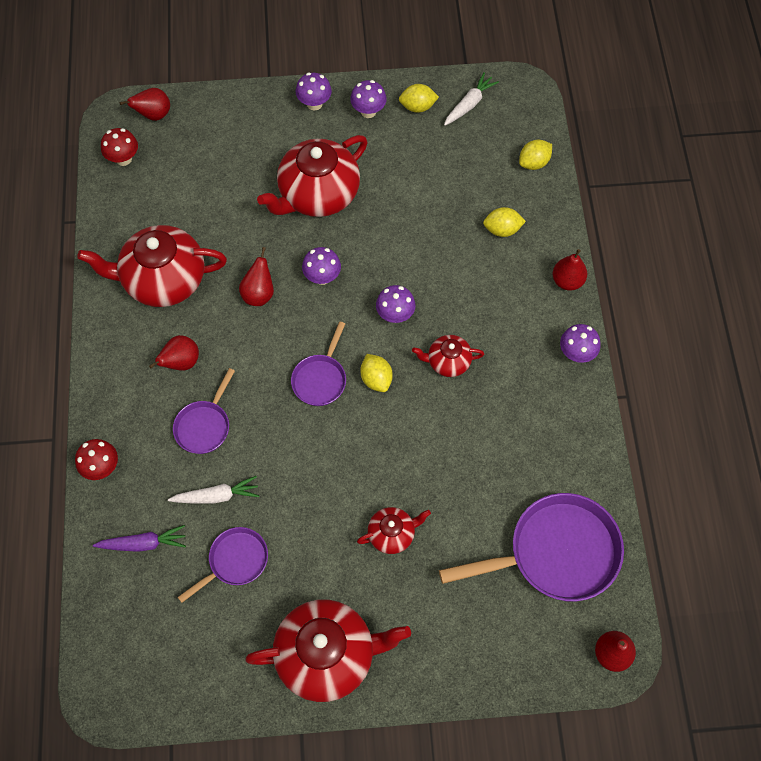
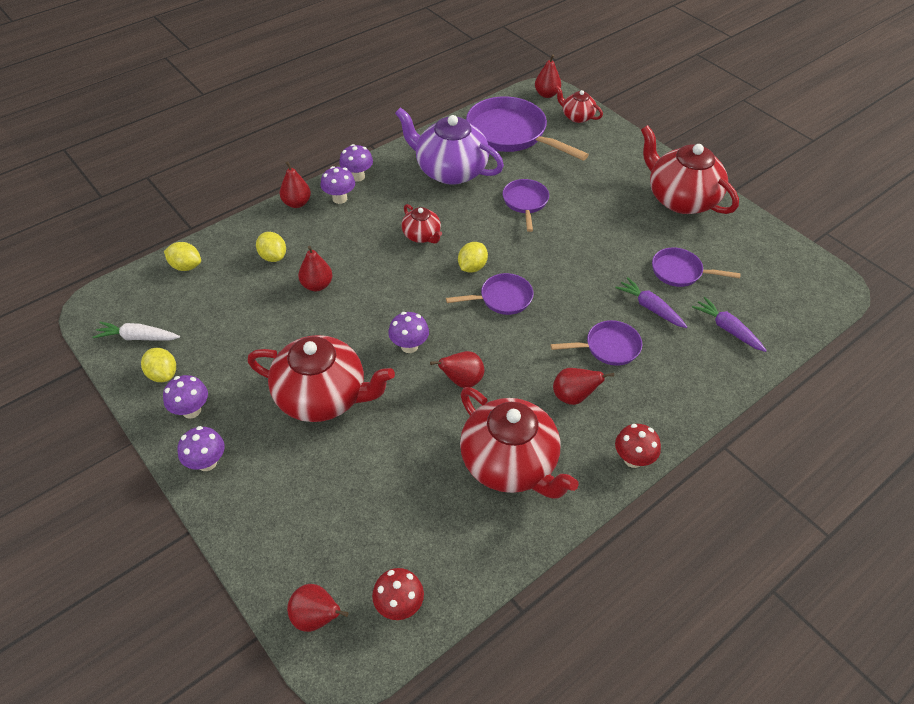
camera: 125 degrees left, 15 degrees down
red mushroom [75,439,118,480] -> red mushroom moved to [615,424,661,468]
white carrot [168,476,259,504] -> purple carrot [615,277,687,328]
red teapot [357,507,431,554] -> red teapot moved to [555,86,603,123]
purple mushroom [376,285,416,323] -> purple mushroom moved to [321,166,355,204]
none -> red pear [298,246,332,291]
none -> purple teapot [395,107,504,185]
none -> purple pan [503,179,549,232]

